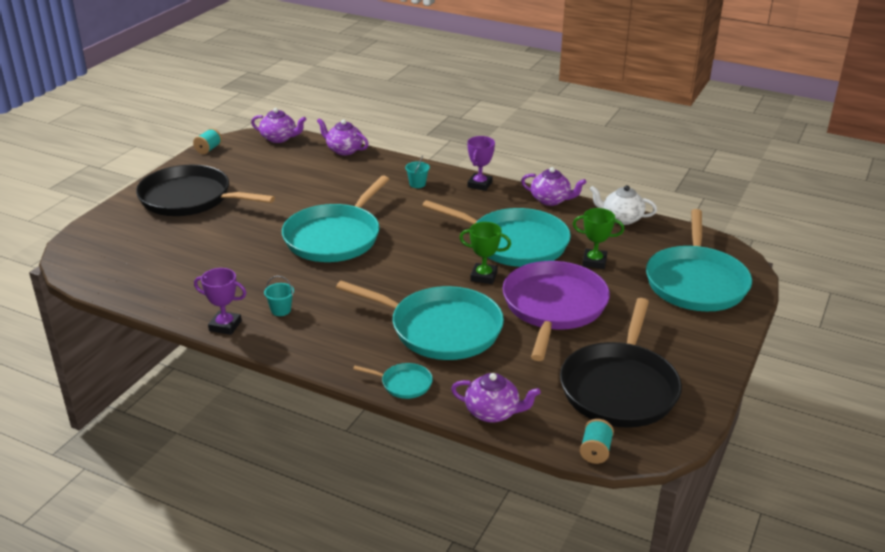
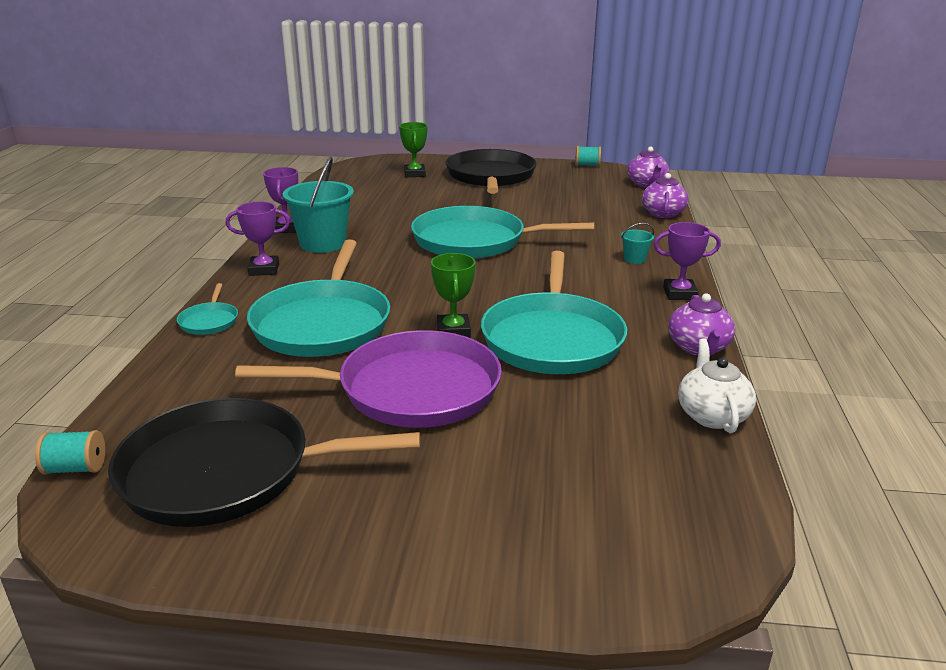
camera: 70 degrees right, 5 degrees down
turquoise bucket [264,276,294,316] -> turquoise bucket [282,157,354,253], size x2.19
purple teapot [451,373,541,423] -> none
green trophy [573,208,624,269] -> green trophy moved to [399,122,428,177]
turquoise pan [646,209,752,311] -> none
none -> purple trophy [226,202,290,276]

